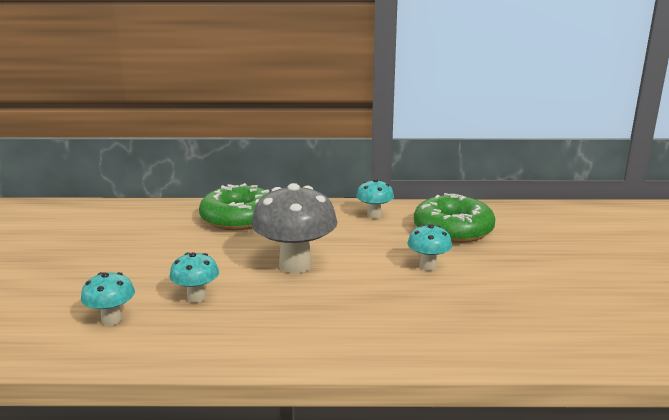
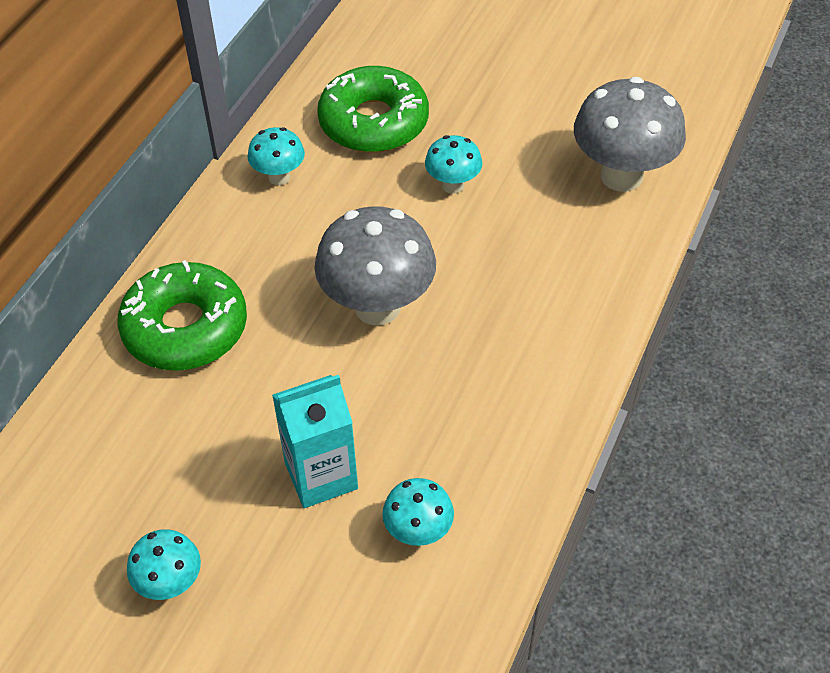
camera: 65 degrees left, 30 degrees up
turquoise mushroom [170,252,219,303] -> turquoise mushroom moved to [127,529,201,600]
none -> turquoise carton [272,375,358,508]
none -> grey mushroom [574,77,686,192]

